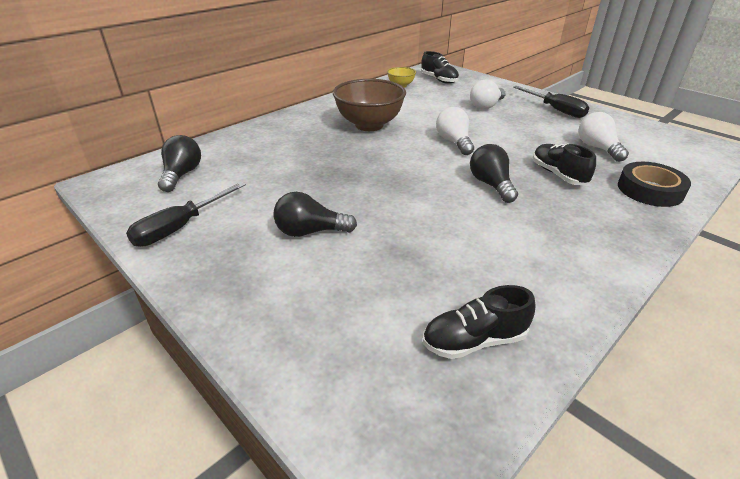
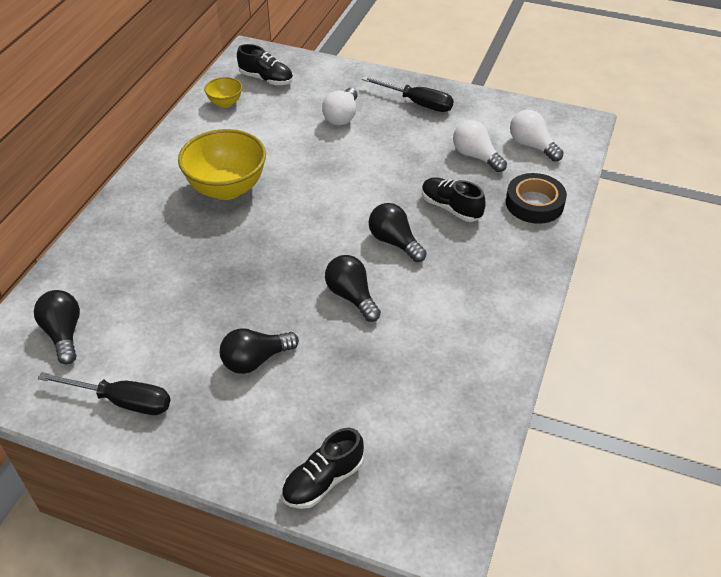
camera: 25 degrees left, 10 degrees up
black screwdriver [126,182,246,247] -> black screwdriver turned 90 degrees counterclockwise [38,372,171,415]
brown bowl [333,79,406,131] -> yellow bowl [178,129,266,200]
black shoe [423,285,536,359] -> black shoe moved to [281,428,364,509]
white light bulb [436,107,474,155] -> white light bulb moved to [510,110,564,162]
none -> black light bulb [325,255,381,322]

